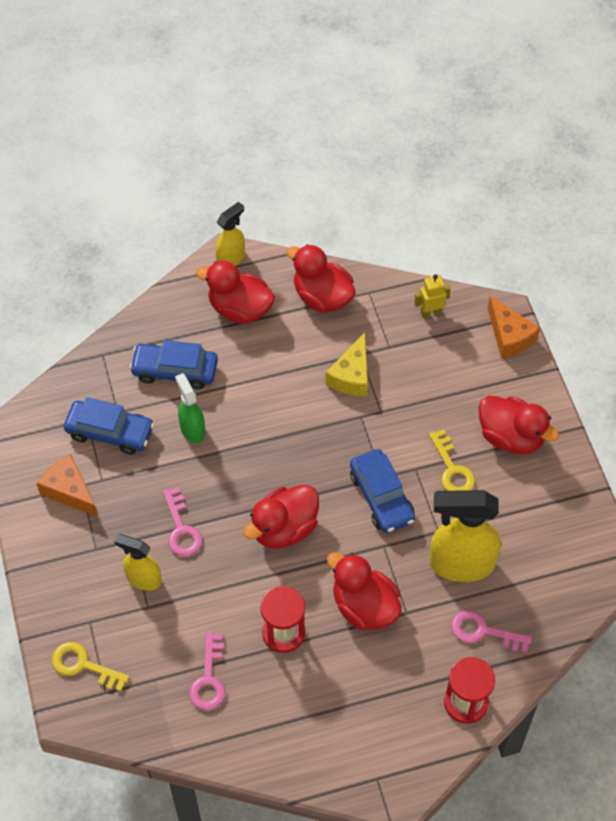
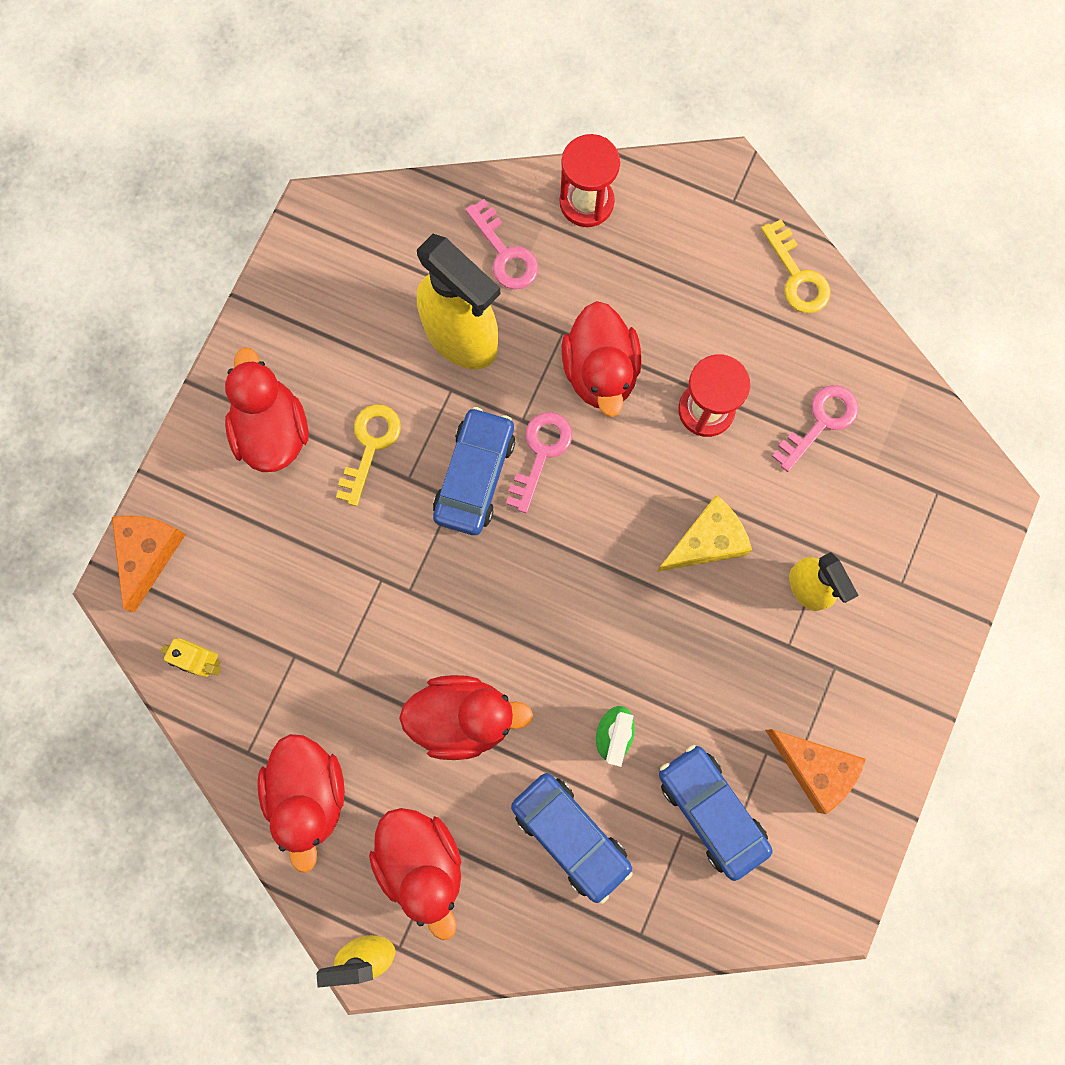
camera: 140 degrees left, 20 degrees up
orange cheese [37,454,98,517] -> orange cheese turned 45 degrees counterclockwise [765,729,866,814]
yellow key [52,642,129,692] -> yellow key moved to [761,219,831,313]
pink key [163,487,203,557] -> pink key moved to [506,412,572,513]
red duck [243,485,319,549] -> red duck moved to [399,675,533,760]
yellow cheese [325,332,368,397] -> yellow cheese moved to [657,494,752,572]

